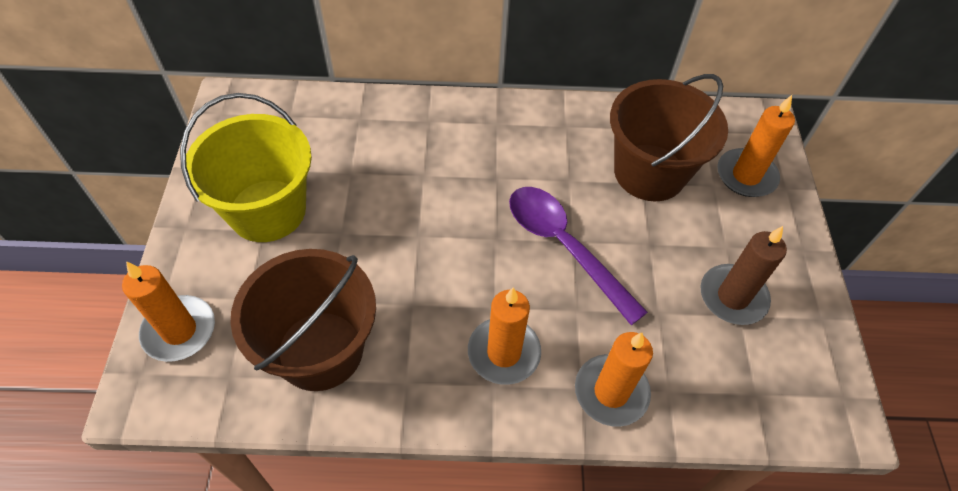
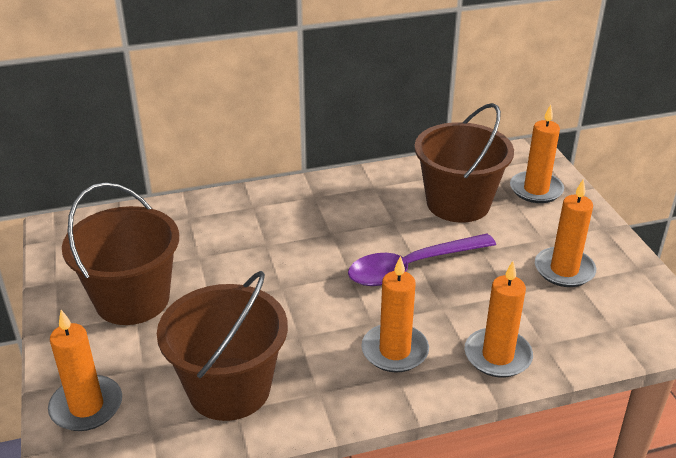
camera: 15 degrees left, 20 degrees down
yellow bucket [180,93,312,242] -> brown bucket [62,182,179,325]
purple spoon [509,187,648,325] -> purple spoon turned 60 degrees counterclockwise [348,233,496,286]
brown candle [701,226,787,325] -> orange candle [535,179,596,287]

